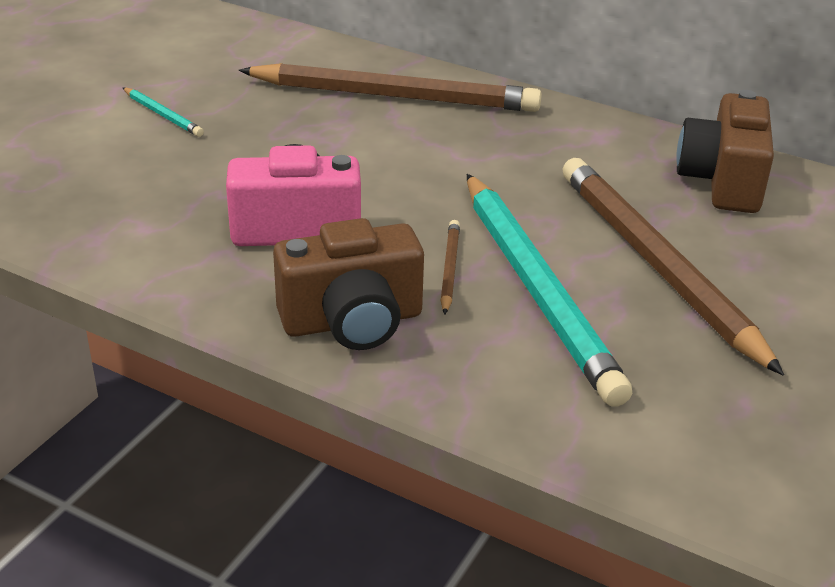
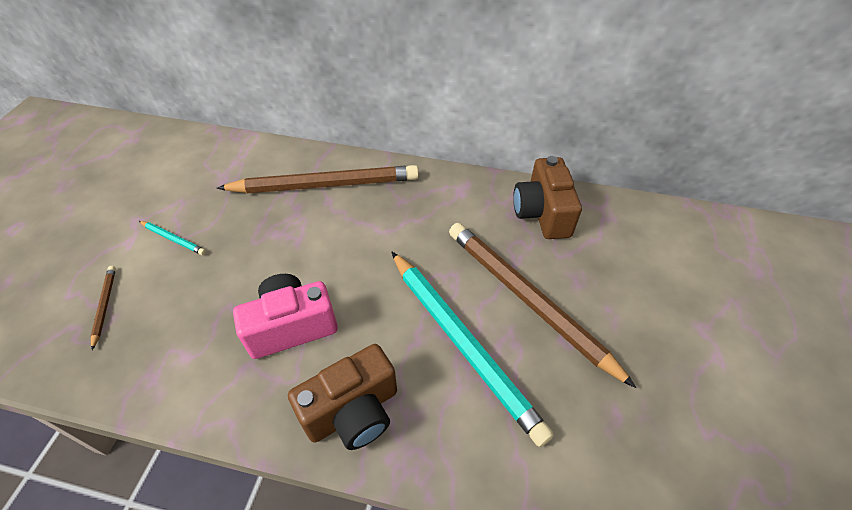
camera: 15 degrees left, 15 degrees up
brown pencil [440,220,460,315] -> brown pencil moved to [90,266,116,350]

